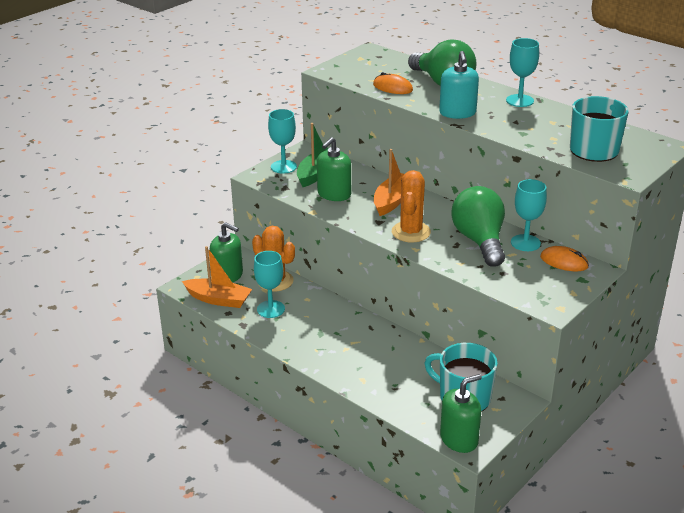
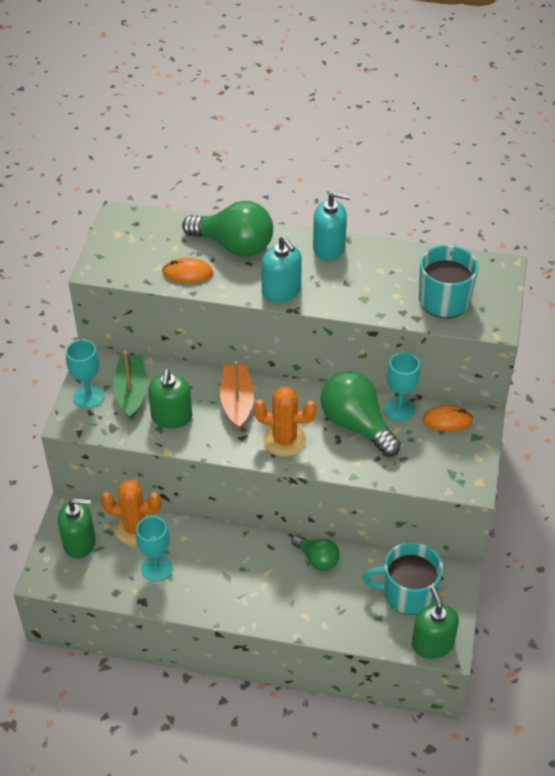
camera: 30 degrees left, 15 degrees up
orange boat [182,246,252,308] -> none
orange cactus [392,170,431,243] -> orange cactus turned 60 degrees counterclockwise [253,386,317,457]
green soap dispenser [440,374,482,453] -> green soap dispenser turned 45 degrees counterclockwise [412,587,459,659]
turquoise goblet [506,38,539,107] -> turquoise soap dispenser [313,191,351,260]
none -> green light bulb [291,535,340,571]

